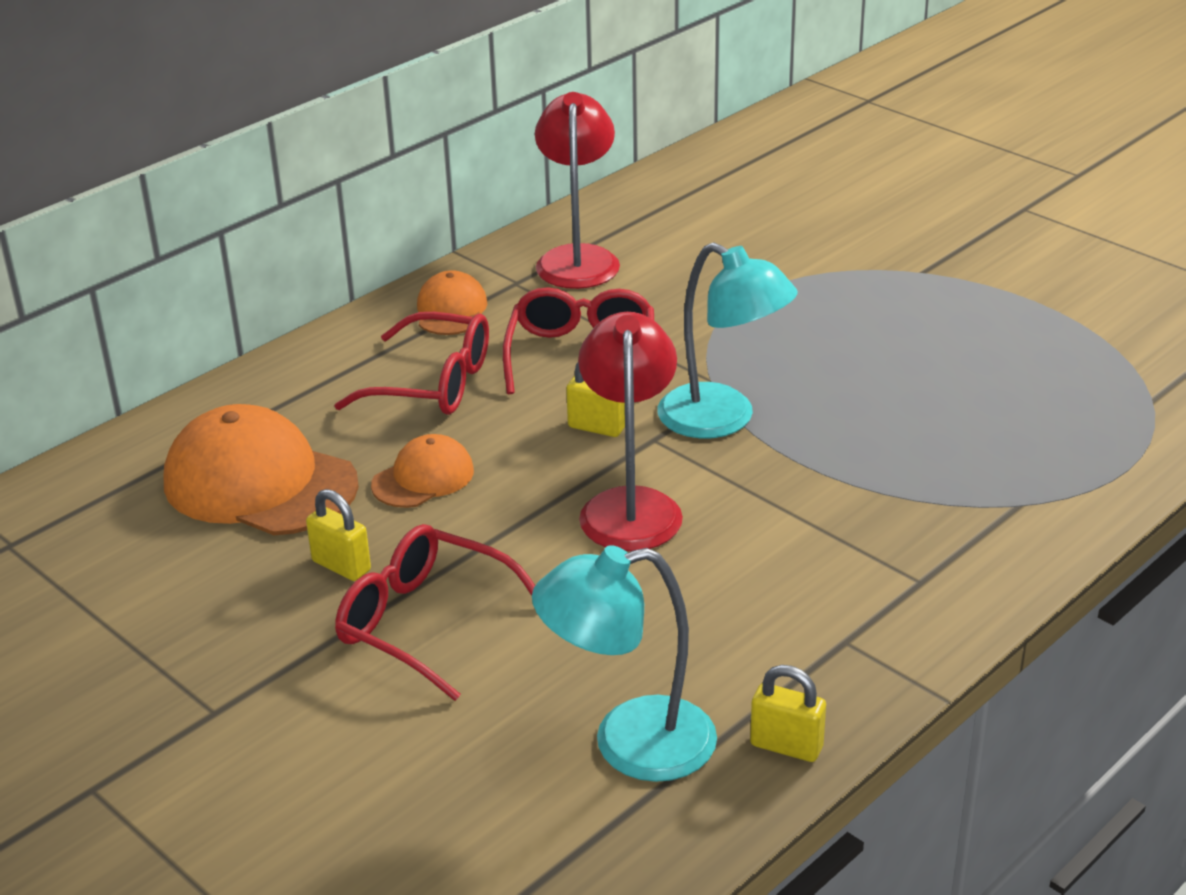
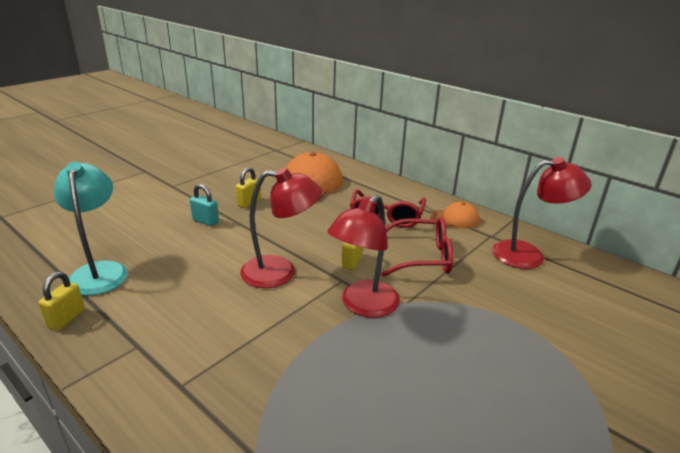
camera: 85 degrees right, 5 degrees down
red glasses [335,524,535,701] -> turquoise padlock [190,184,219,226]
orange cap [371,434,474,508] -> none
turquoise lamp [657,243,798,439] -> red lamp [327,195,400,318]

